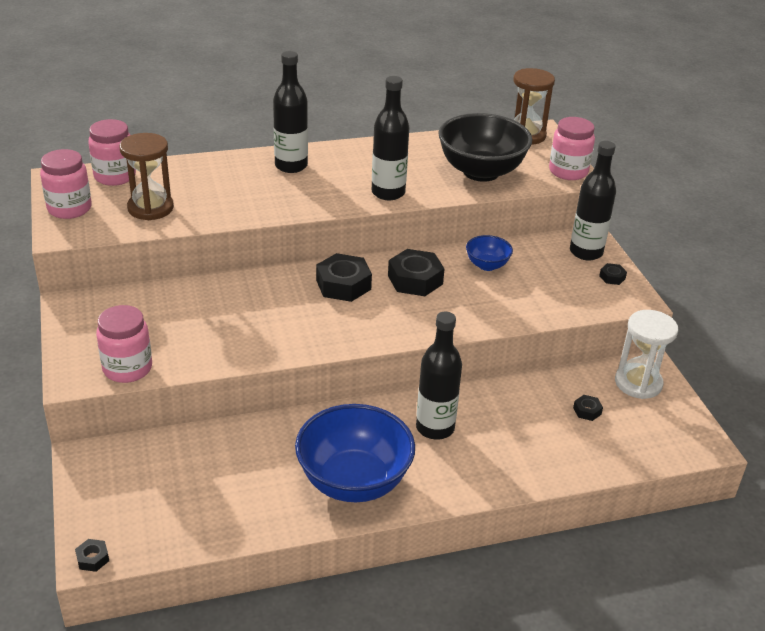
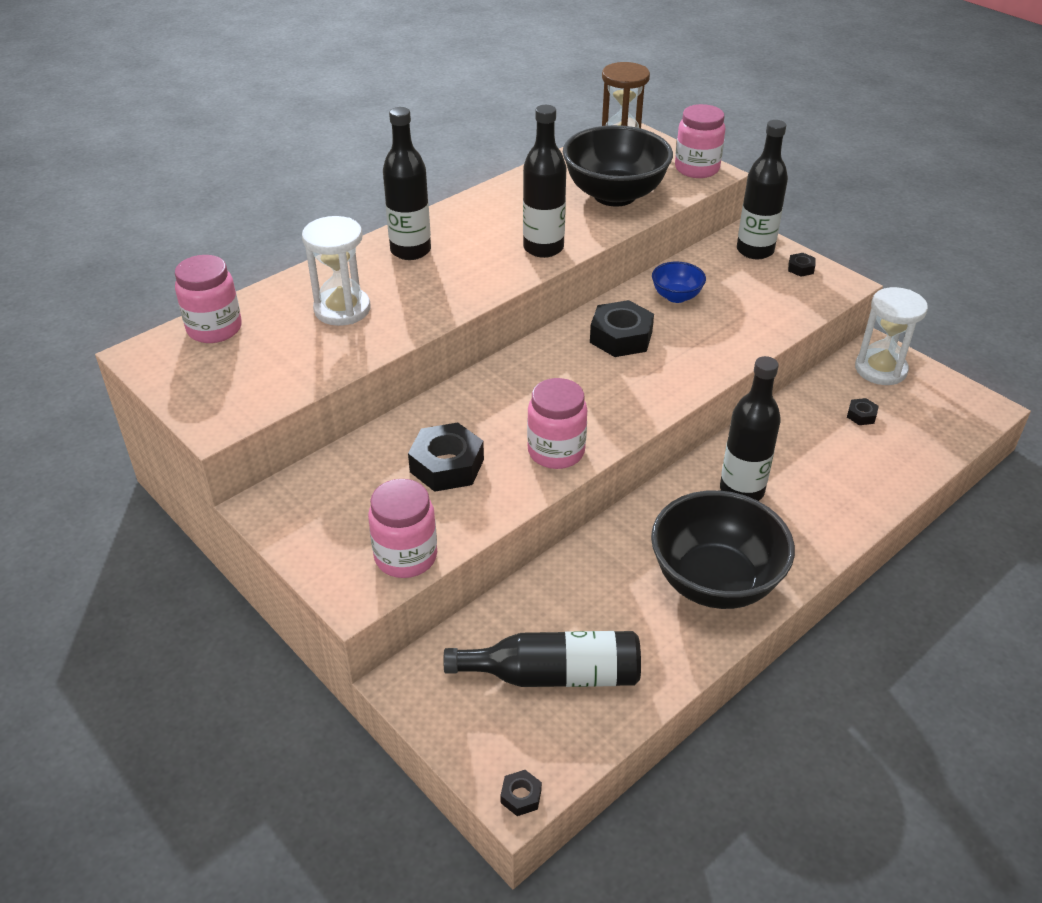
camera: 25 degrees left, 5 degrees up
pink jar [40,149,92,219] -> pink jar moved to [527,378,587,469]
brown hourglass [119,133,174,220] -> none
blue bowl [295,404,415,502] -> black bowl [651,490,795,609]
black nut [316,253,372,302] -> black nut moved to [408,423,484,492]
none -> white hourglass [302,216,370,326]
none -> black bottle [444,631,641,687]

